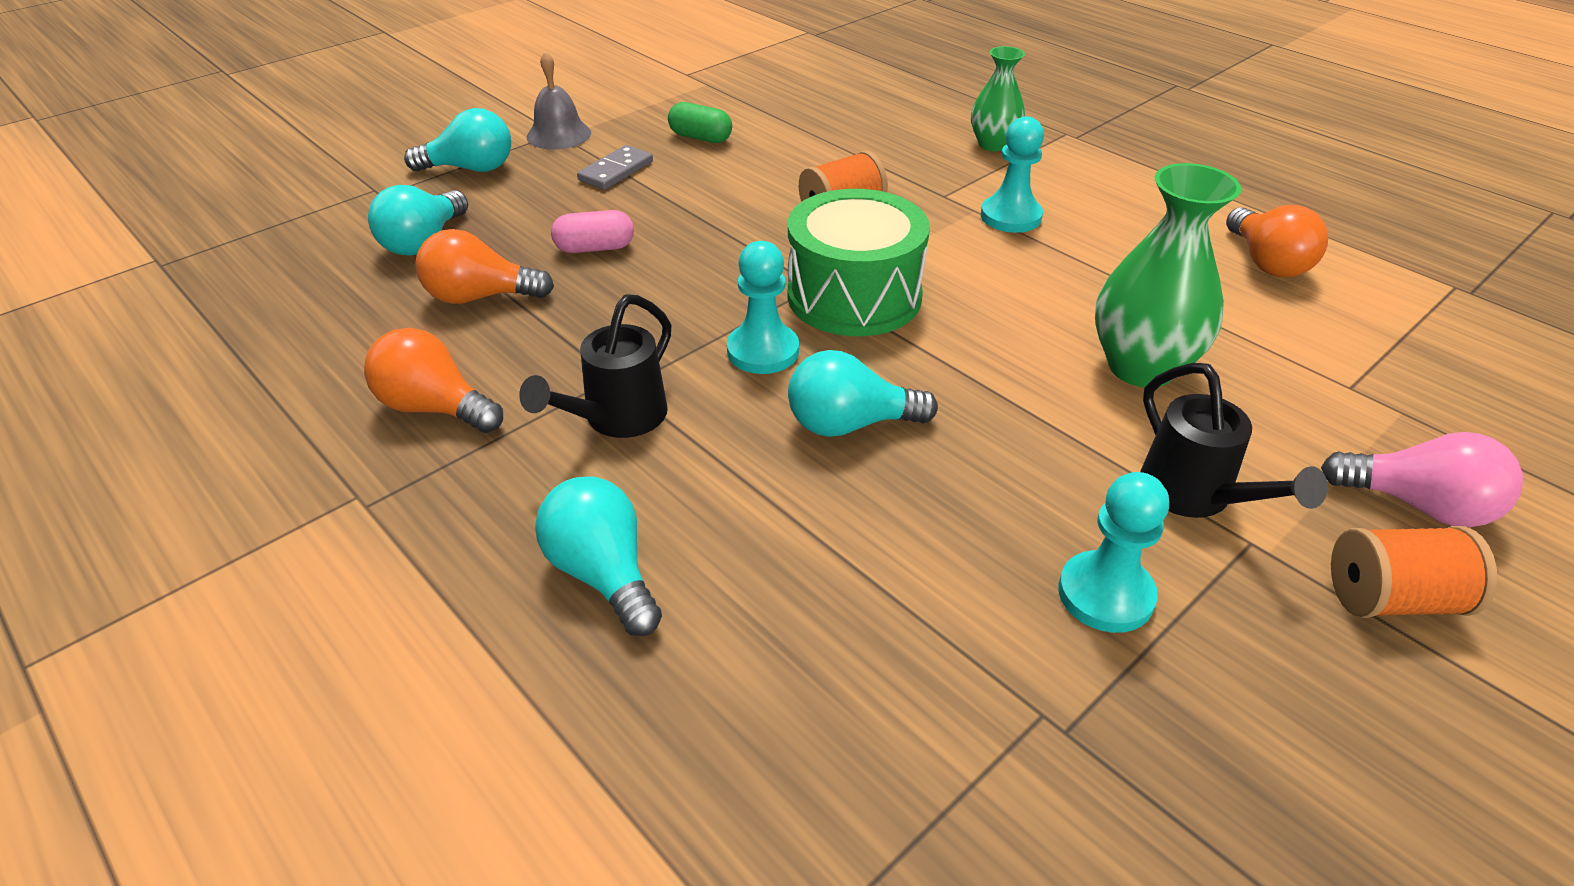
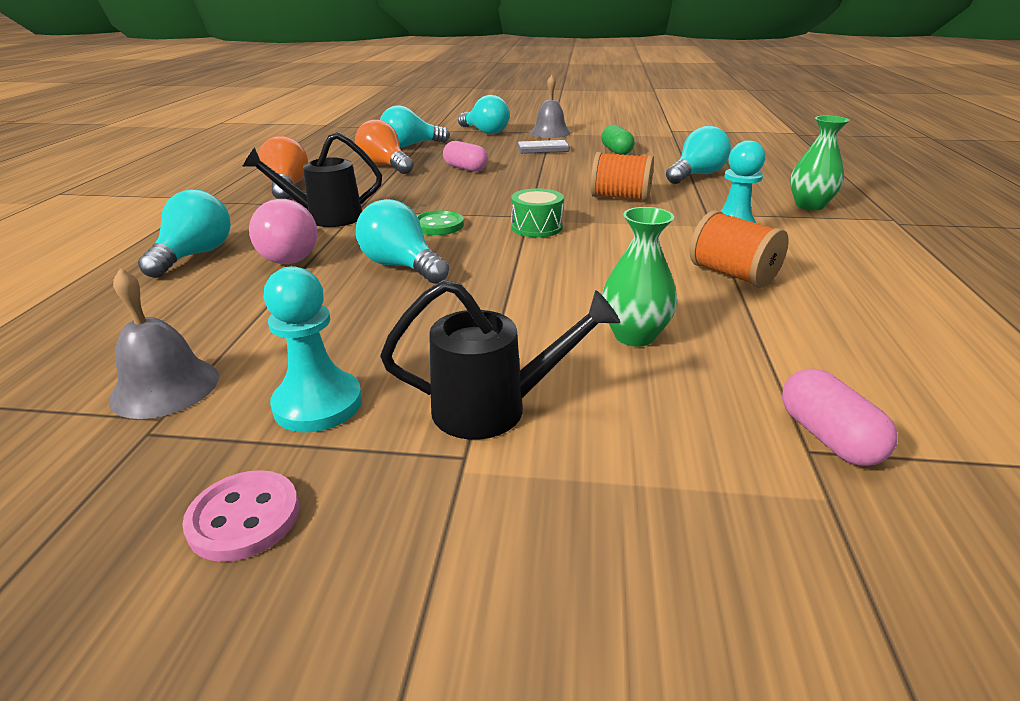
camera: 50 degrees right, 10 degrees down
turquoise pawn [727,241,799,374] -> green button [417,210,464,235]
green drum [788,189,930,336] -> green drum [511,188,564,237], size x0.49
green vase [1095,163,1242,387] -> green vase [602,207,677,347], size x0.62
black watering can [1140,363,1328,518] -> black watering can turned 120 degrees counterclockwise [380,280,620,440]
orange light bulb [1226,205,1328,277] -> none
pink light bulb [1321,432,1523,527] -> pink light bulb moved to [249,199,317,264]
orange spool [1331,526,1497,618] -> orange spool moved to [690,210,789,288]
none -> grey bell [109,268,219,419]
none -> pink button [182,470,299,562]
none -> turquoise light bulb [666,126,731,184]
none -> pink capsule [782,369,898,466]

